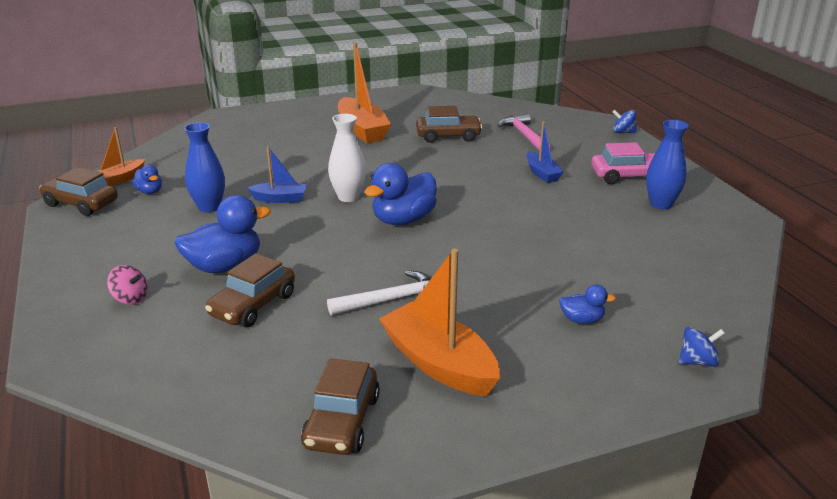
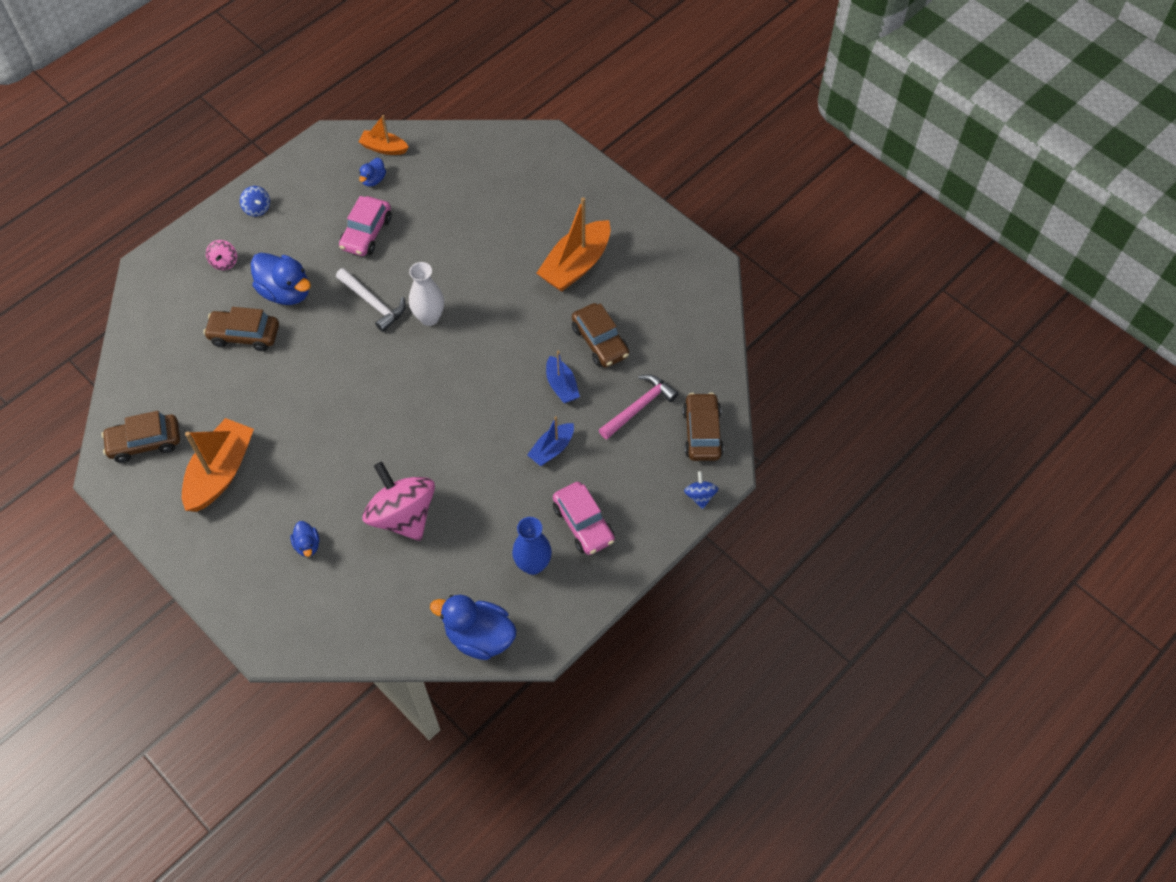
camera: 65 degrees right, 30 degrees up
brown car [39,167,118,216] -> brown car moved to [683,392,724,461]
blue vase [184,122,225,213] -> pink car [339,196,392,256]
blue boat [248,147,307,203] -> blue boat moved to [546,350,580,403]
white hammer [327,270,431,315] -> white hammer moved to [336,268,406,332]
blue duck [364,163,437,225] -> blue duck moved to [430,595,517,660]
blue spinning top [679,327,725,367] -> blue spinning top moved to [240,186,270,217]
none -> pink spinning top [363,462,435,541]

